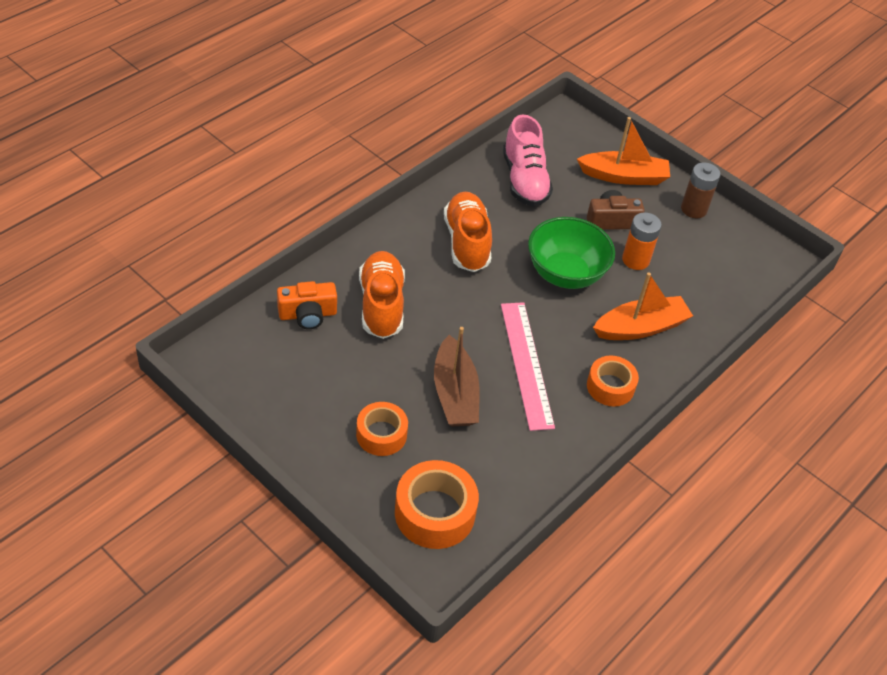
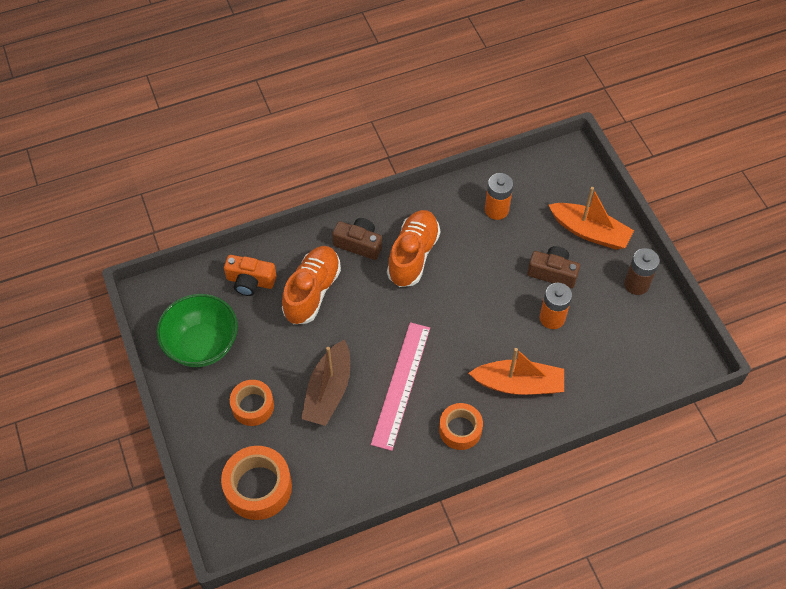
camera: 30 degrees right, 10 degrees up
pink shoe [503,114,553,206] -> orange battery [485,173,513,220]
green bowl [528,217,615,289] -> green bowl moved to [156,294,238,367]
none -> brown camera [332,218,382,260]

